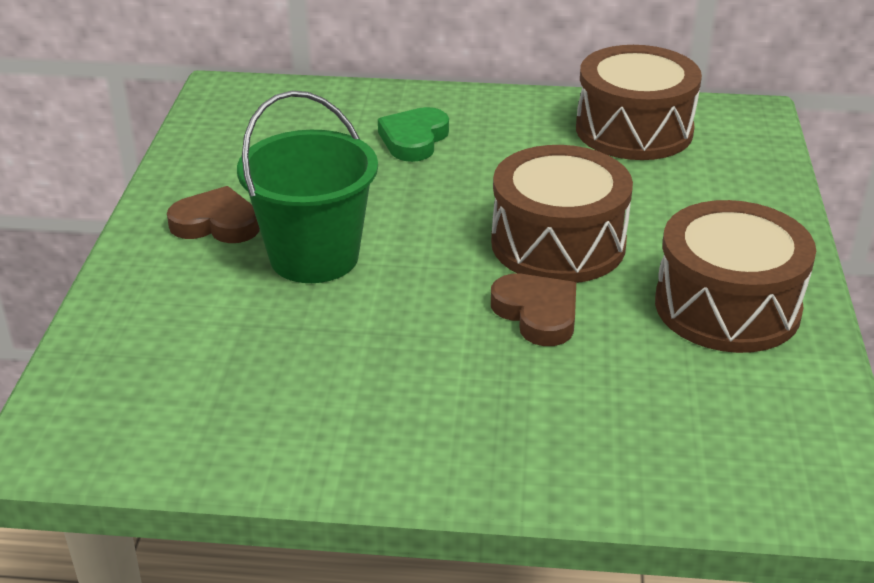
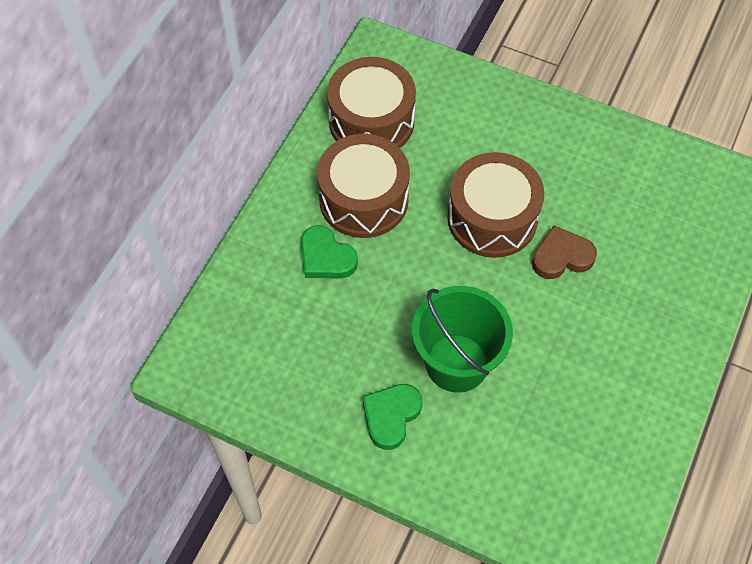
camera: 70 degrees left, 25 degrees up
brown heart [167,186,260,243] -> green heart [362,384,423,450]
brown drum [655,200,816,353] -> brown drum moved to [317,134,410,238]

